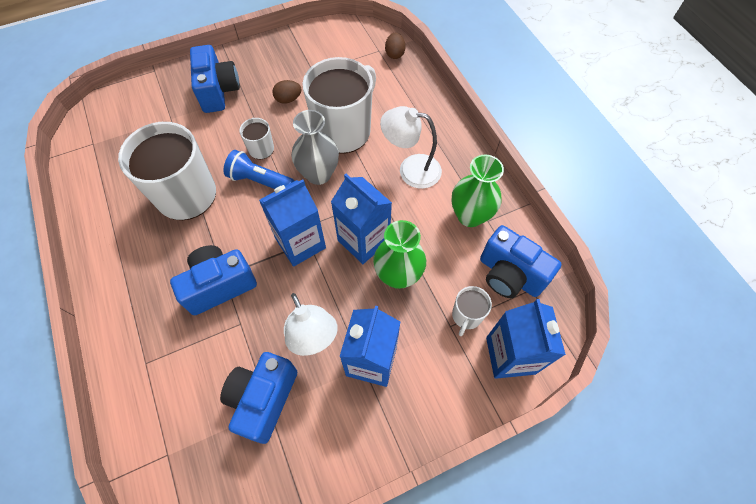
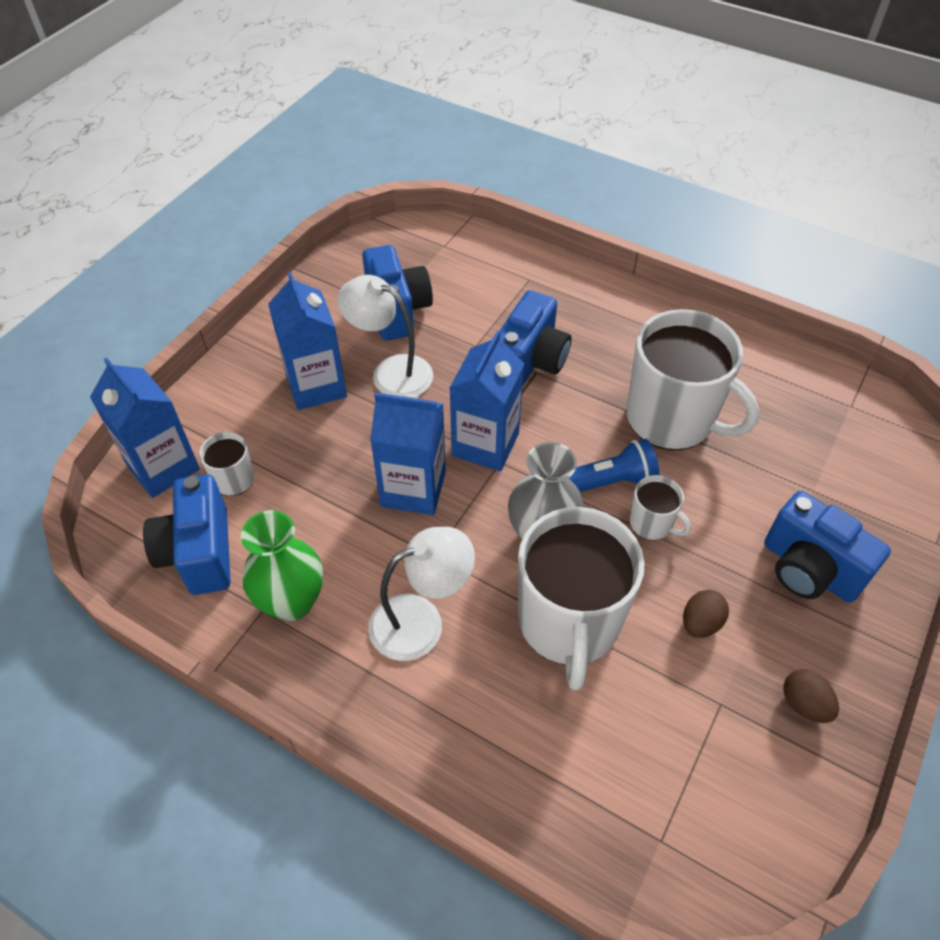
camera: 145 degrees right, 10 degrees down
green vase [373,220,426,289] -> none
brown egg [385,33,405,59] -> brown egg moved to [784,669,839,723]
blue camera [480,225,562,298] -> blue camera turned 105 degrees counterclockwise [143,474,230,595]

